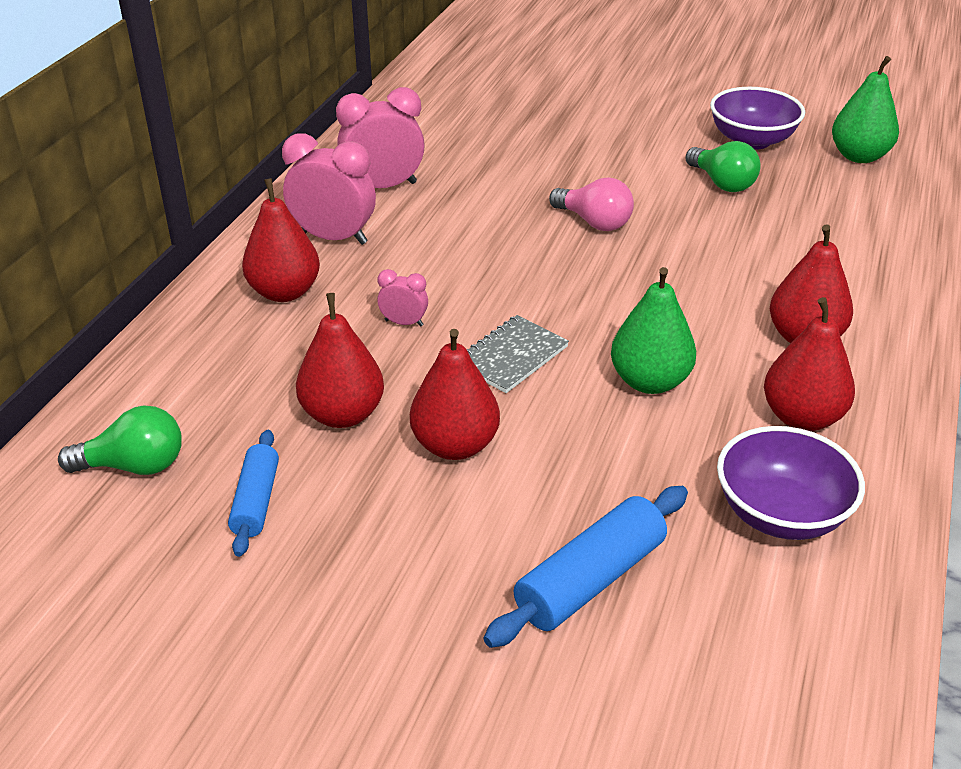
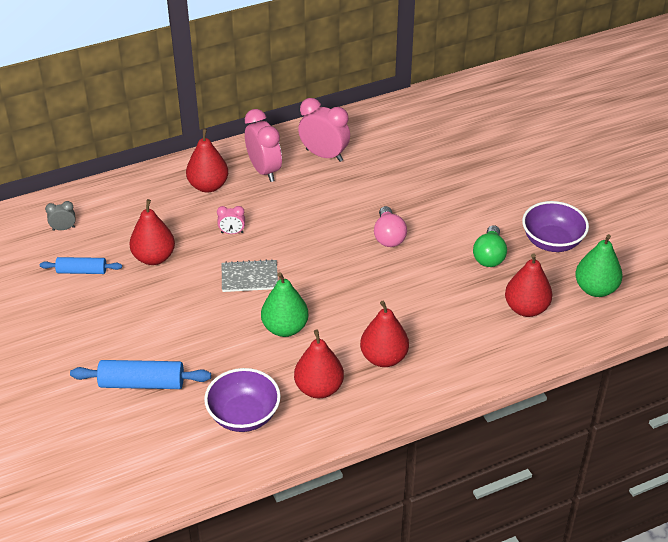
camera: 45 degrees right, 5 degrees up
green light bulb [58,405,182,475] -> grey clock [45,201,76,231]
blue rolling pin [228,430,279,557] -> blue rolling pin turned 45 degrees clockwise [40,257,122,274]
pink clock [377,269,428,327] -> pink clock turned 120 degrees clockwise [217,206,245,234]
red pear [410,329,500,460] -> red pear moved to [505,253,552,317]

